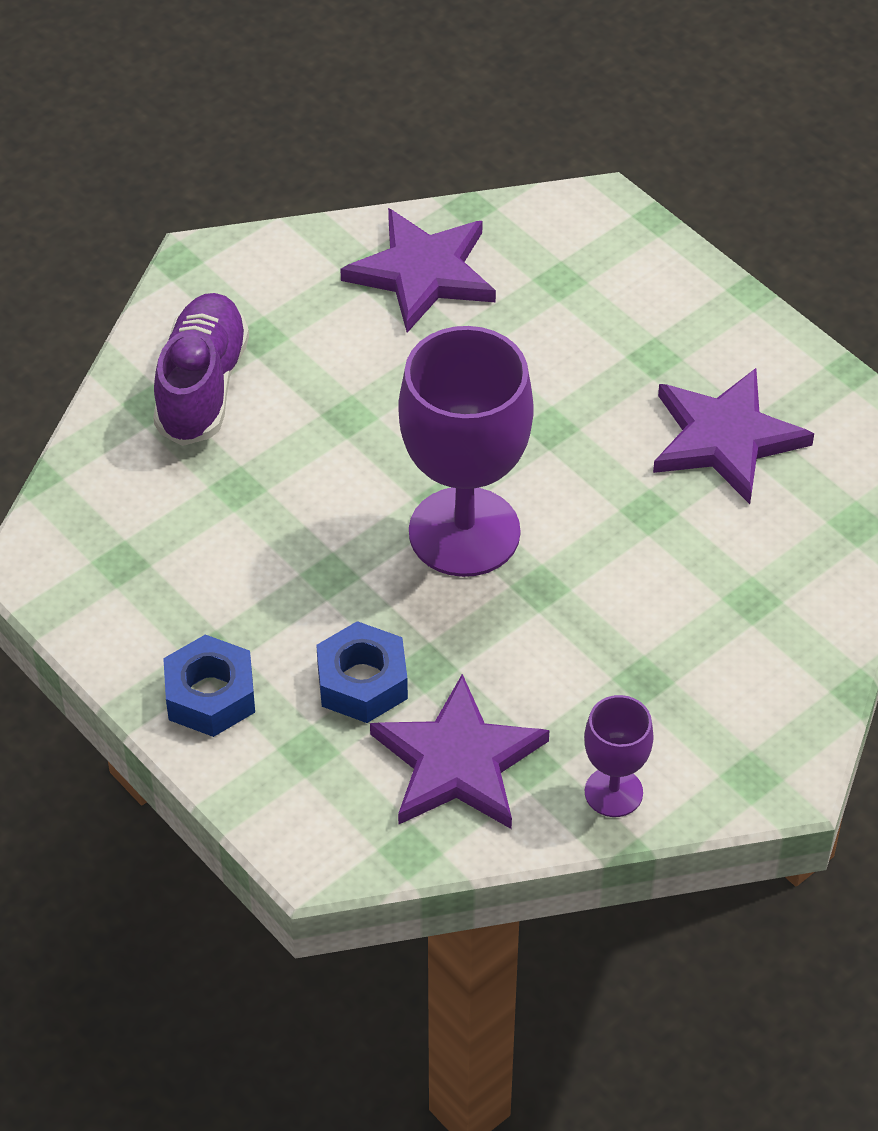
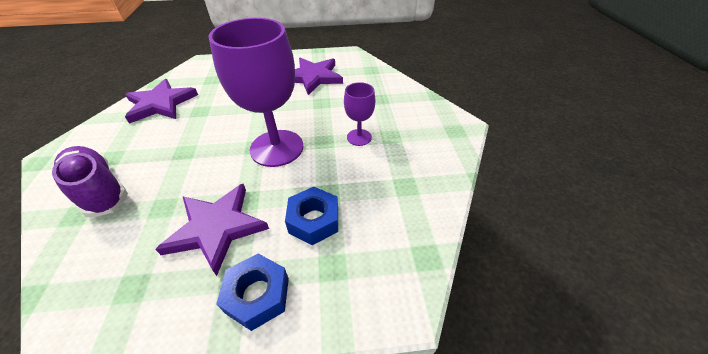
camera: 55 degrees left, 5 degrees down
purple star [370,674,550,829] -> purple star moved to [155,184,269,276]
purple goblet [584,695,654,817] -> purple goblet moved to [344,82,375,146]

